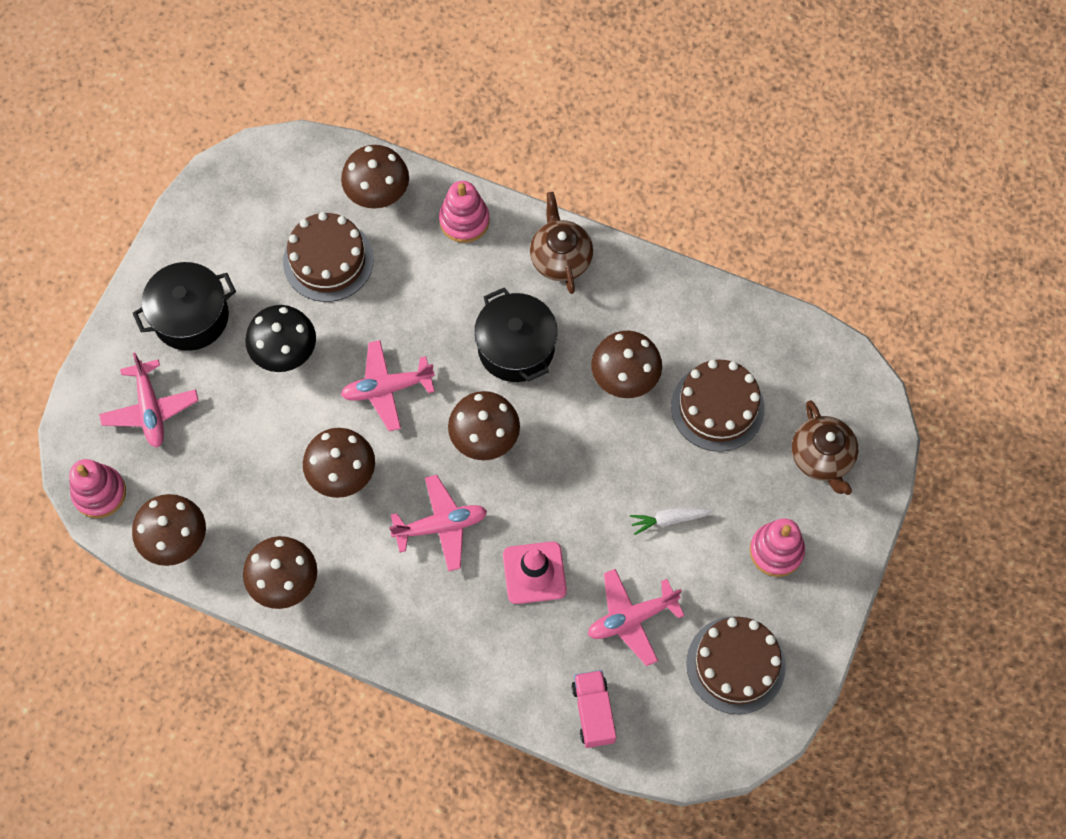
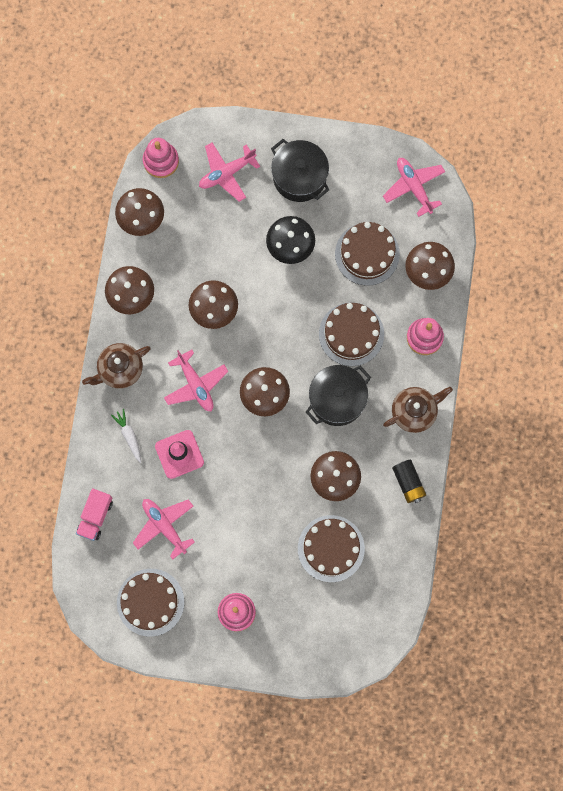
camera: 75 degrees right, 10 degrees up
pink plane [341,340,435,431] -> pink plane moved to [383,158,445,217]
pink truck [571,670,616,748] -> pink truck turned 135 degrees clockwise [76,488,113,541]
white carrot [630,508,713,535] -> white carrot moved to [111,409,141,463]
brown teapot [792,400,858,495] -> brown teapot moved to [82,343,151,389]
none -> brown cake [319,302,384,366]
none -> black battery [392,460,426,503]

